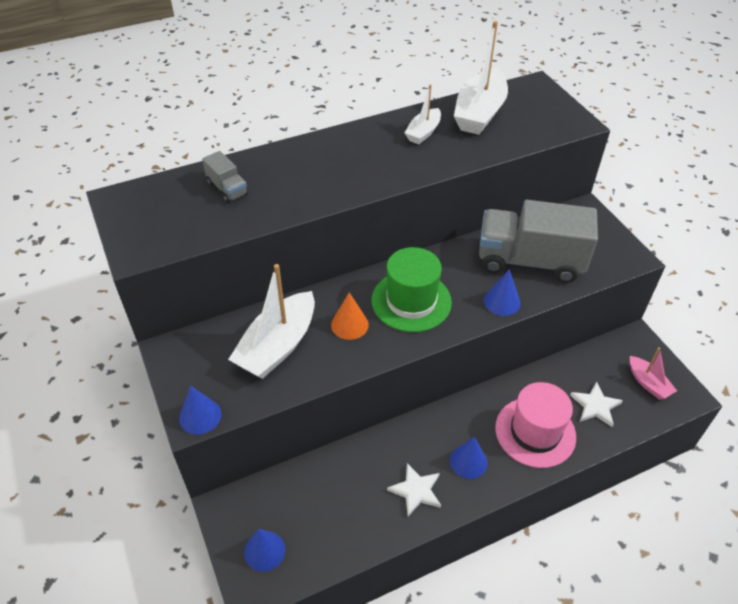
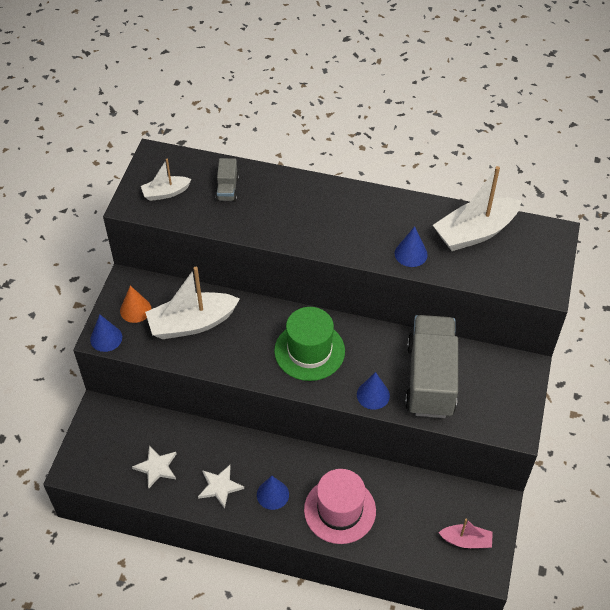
camera: 40 degrees right, 5 degrees up
blue cone [244,529,285,572] -> blue cone moved to [395,226,428,267]
orange cone [331,293,369,340] -> orange cone moved to [120,286,151,323]
white boat [405,84,441,144] -> white boat moved to [141,159,192,201]
grey truck [479,200,598,283] -> grey truck turned 45 degrees clockwise [405,315,458,418]
white star [570,382,623,427] -> white star moved to [132,445,176,488]
pink boat [630,347,677,400] -> pink boat turned 90 degrees counterclockwise [438,519,493,548]

